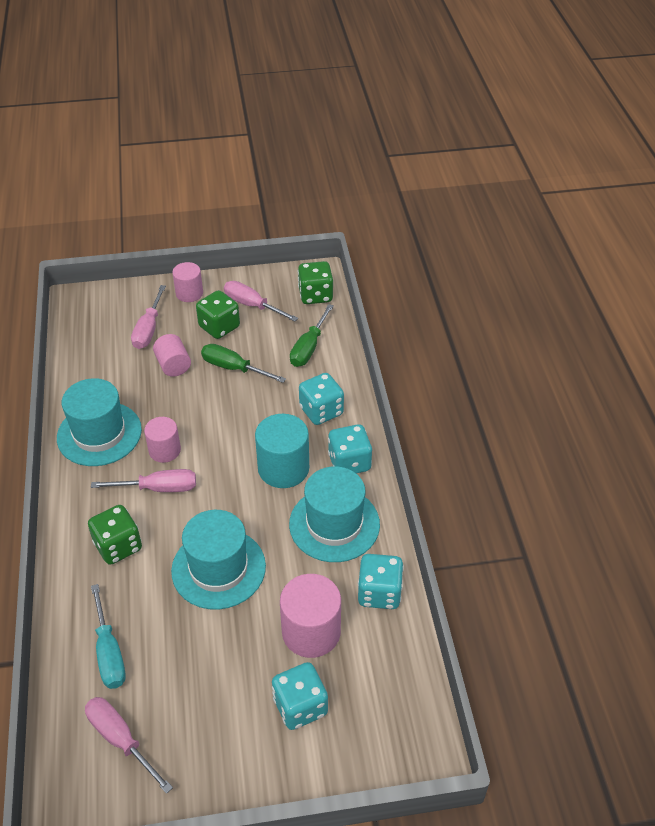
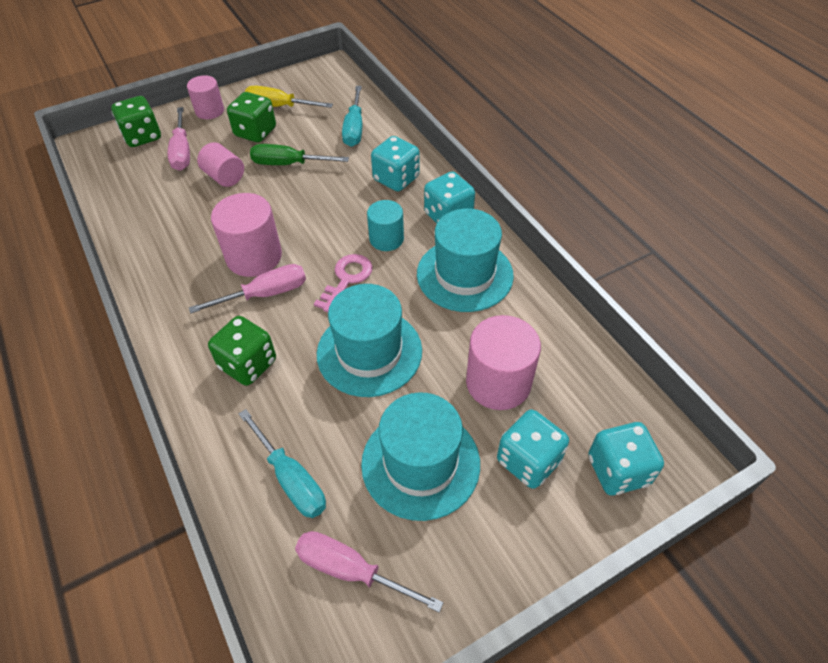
camera: 20 degrees left, 5 degrees up
turquoise hat [57,378,142,466] -> turquoise hat moved to [361,392,480,521]
pink cylinder [144,417,181,463] -> pink cylinder [211,193,282,277], size x1.59
pink screwdriver [224,281,298,322] -> yellow screwdriver [245,86,333,108]
turquoise cylinder [255,414,309,488] -> turquoise cylinder [367,200,404,251], size x0.63
green screwdriver [290,304,334,367] -> turquoise screwdriver [342,86,362,147]
green dice [298,261,333,304] -> green dice moved to [111,96,161,147]
turquoise dice [358,554,404,609] -> turquoise dice moved to [588,422,664,495]
none -> pink key [314,254,373,312]

